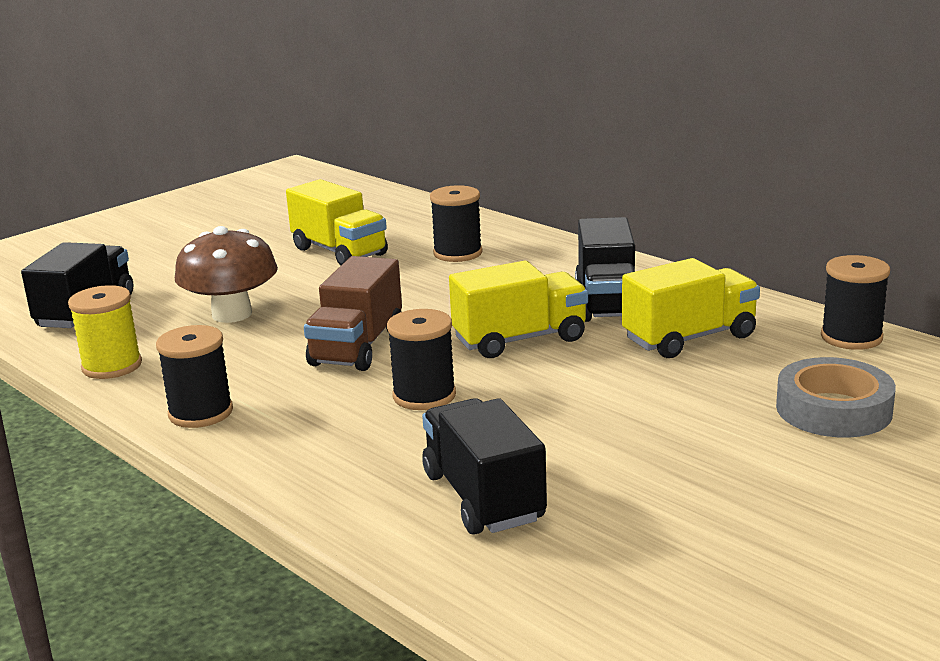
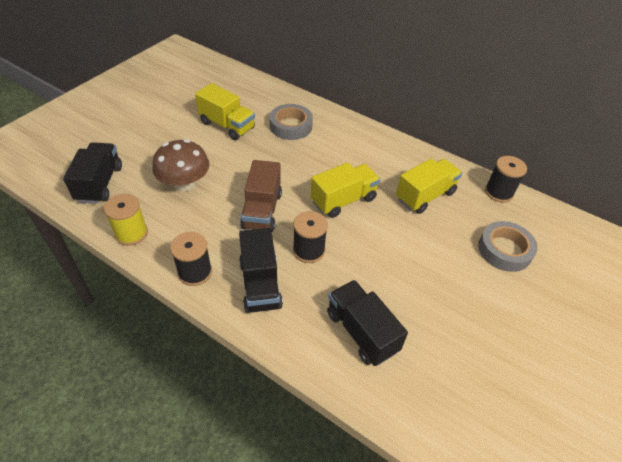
camera: 15 degrees left, 25 degrees up
black spool [430,185,482,262] -> grey tape [270,104,313,140]
black truck [575,217,635,322] -> black truck moved to [239,228,283,313]

